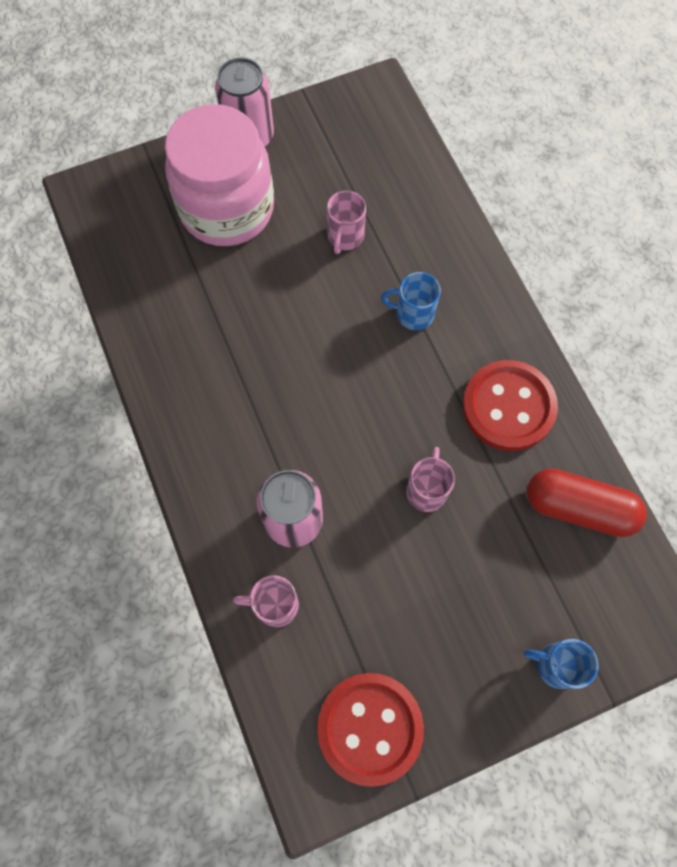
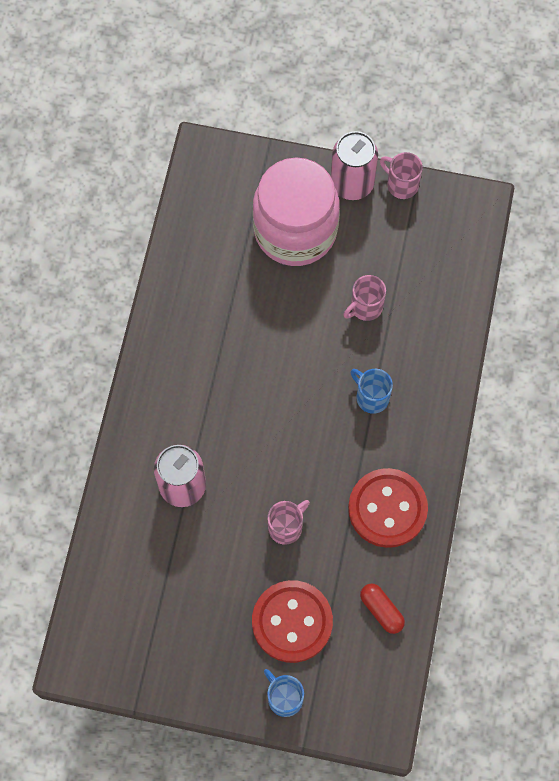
camera: 35 degrees right, 0 degrees up
pink mug [233,575,299,627] -> pink mug moved to [380,152,423,199]
red button [317,673,424,787] -> red button moved to [252,580,333,663]
red capsule [527,468,647,537] -> red capsule [360,583,405,634], size x0.59

